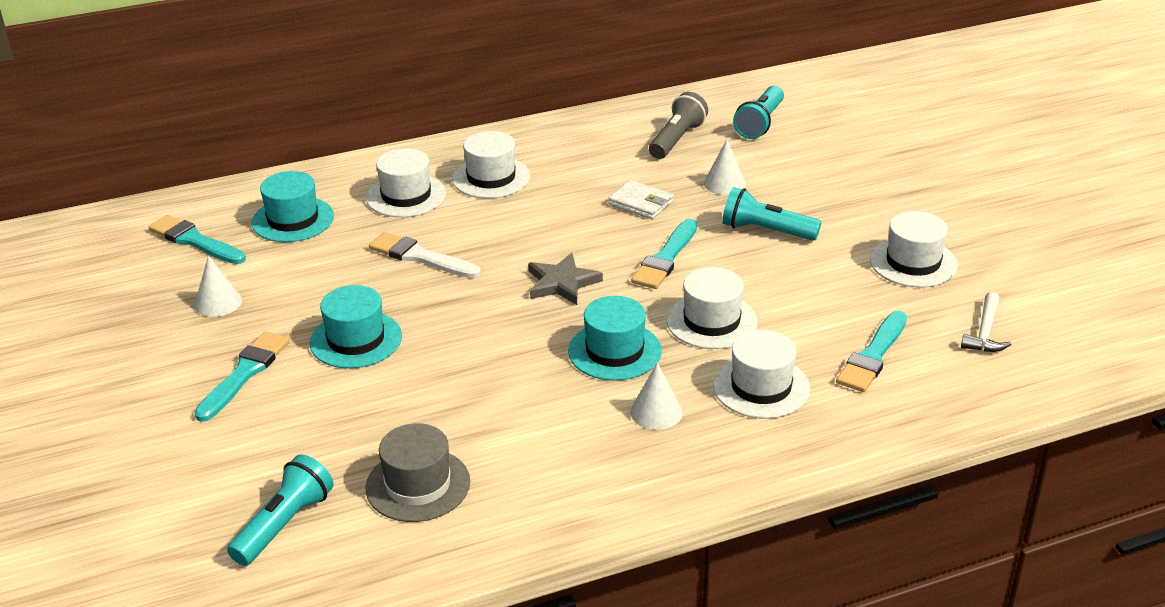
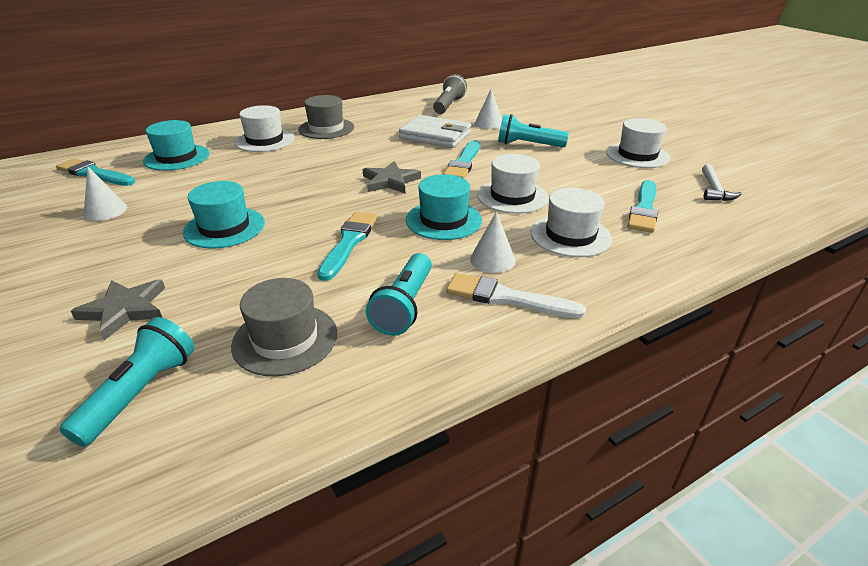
camera: 10 degrees left, 0 degrees up
turquoise brush [194,331,289,422] -> turquoise brush moved to [318,212,378,281]
white brush [369,232,481,278] -> white brush moved to [446,273,586,318]
white hat [452,131,530,198] -> grey hat [298,95,354,139]
white wallet [608,180,674,219] -> white wallet [399,115,471,148], size x1.60
turquoise flashlight [733,86,784,139] -> turquoise flashlight moved to [366,253,432,336]
none -> grey star [71,279,165,340]

